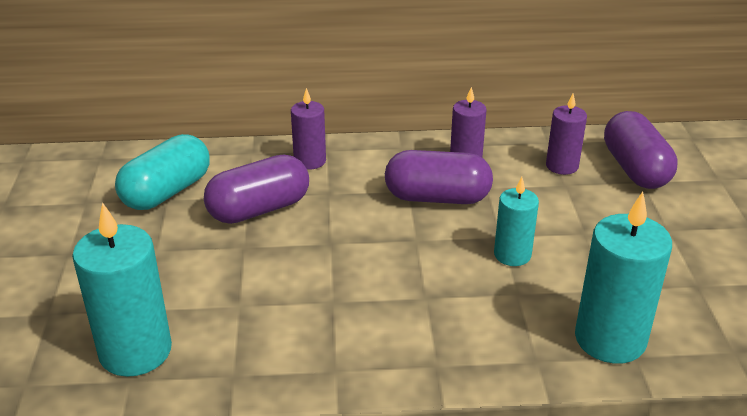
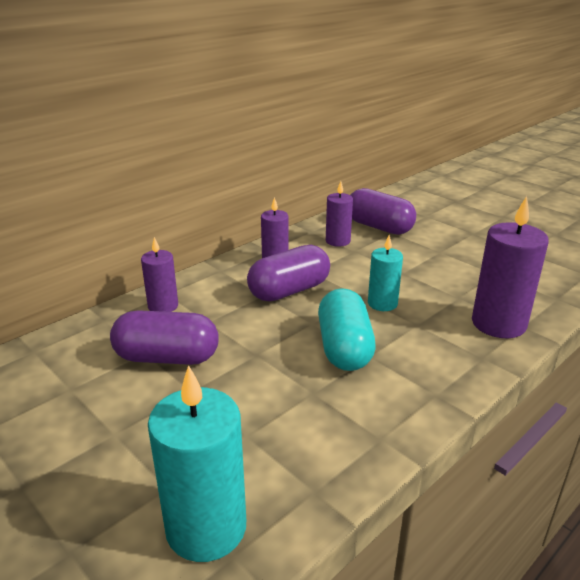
camera: 40 degrees left, 5 degrees down
turquoise capsule [115,134,210,210] -> turquoise capsule moved to [318,288,376,371]
purple capsule [204,155,309,224] -> purple capsule turned 75 degrees clockwise [110,310,219,365]
turquoise candle [575,192,672,364] -> purple candle [472,196,549,338]

